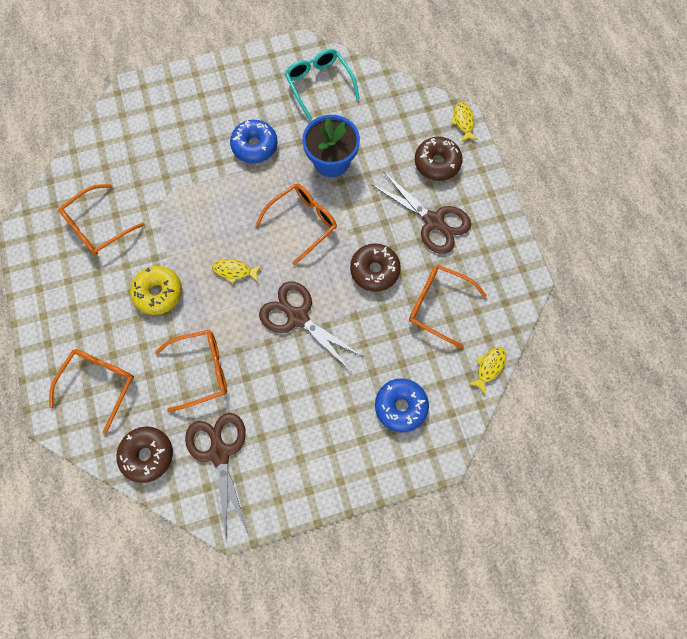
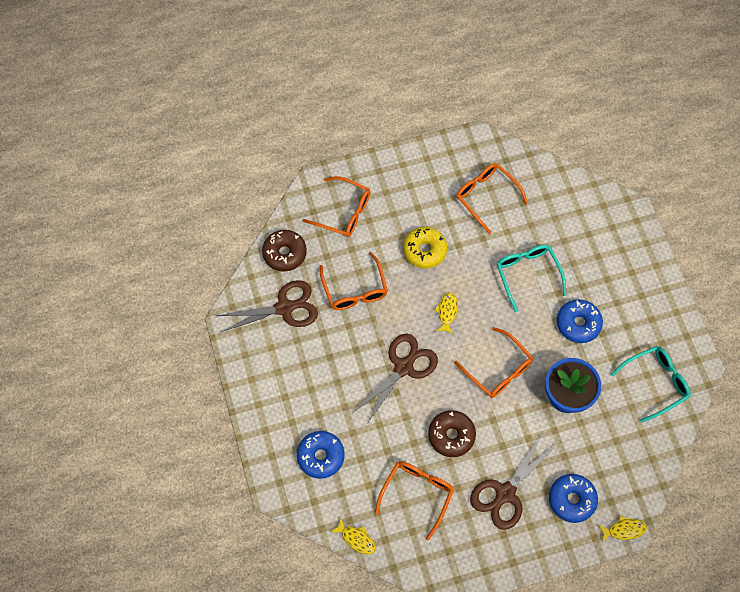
camera: 90 degrees right, 5 degrees down
brown donut [415,137,463,181] -> blue donut [549,474,598,523]
none -> turquoise glasses [497,244,566,312]

